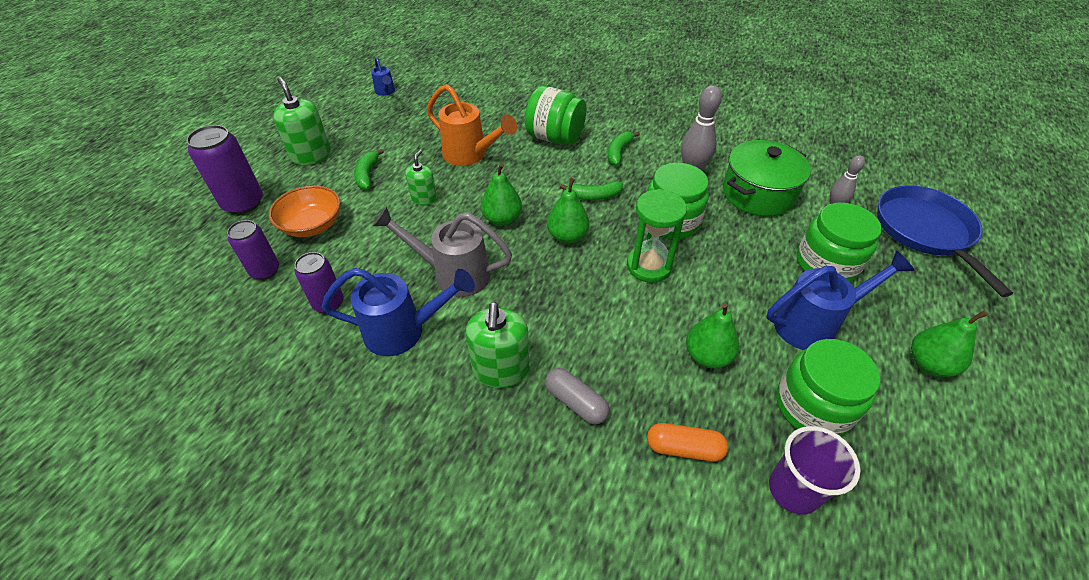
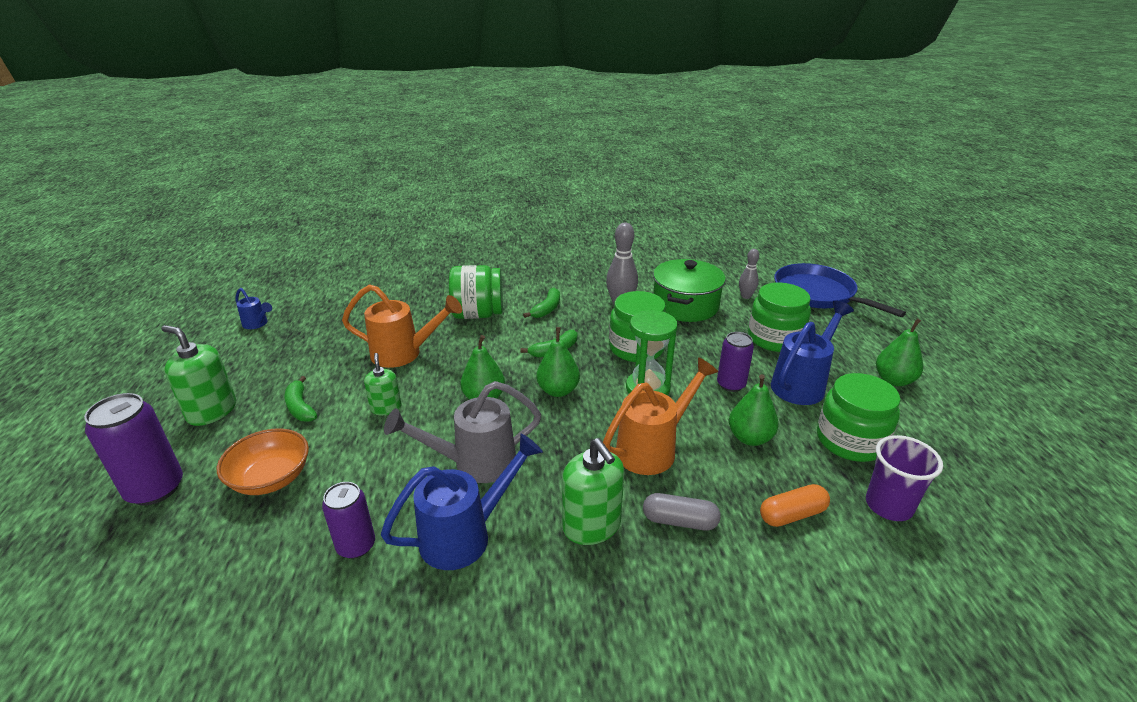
camera: 30 degrees left, 15 degrees down
purple can [227,220,279,280] -> purple can moved to [717,332,754,392]
green banana [608,132,640,166] -> green banana turned 150 degrees counterclockwise [523,288,560,318]
none -> orange watering can [603,357,718,475]

